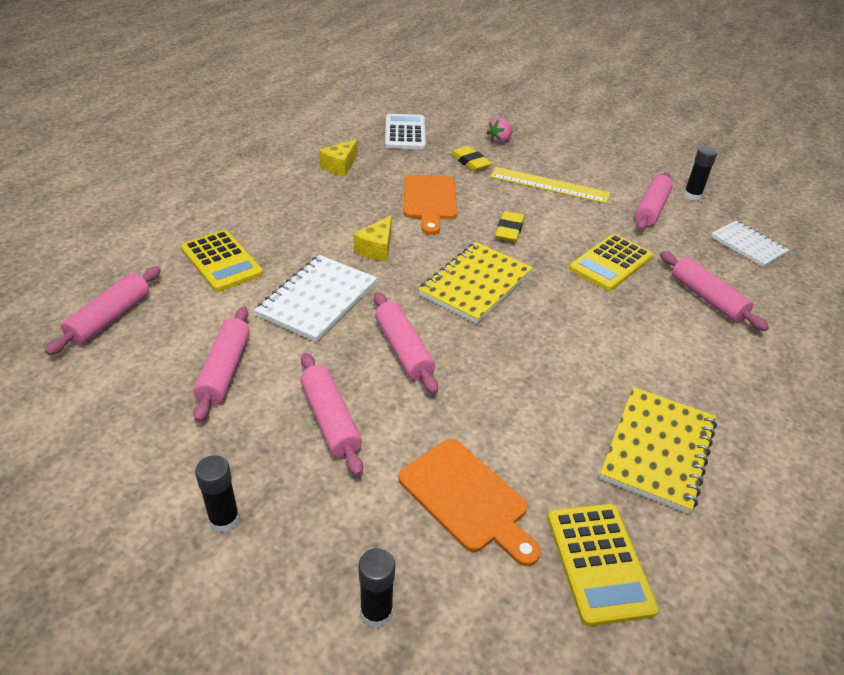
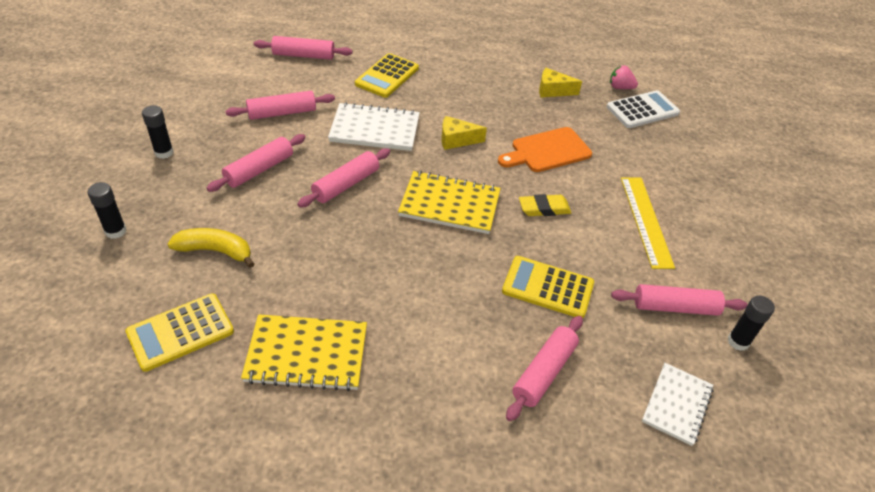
camera: 65 degrees right, 5 degrees up
orange cutting board [398,439,541,566] -> yellow banana [167,228,254,268]
yellow eraser [451,146,492,171] -> none
pink strawberry [486,118,513,144] -> pink strawberry moved to [610,65,638,89]

